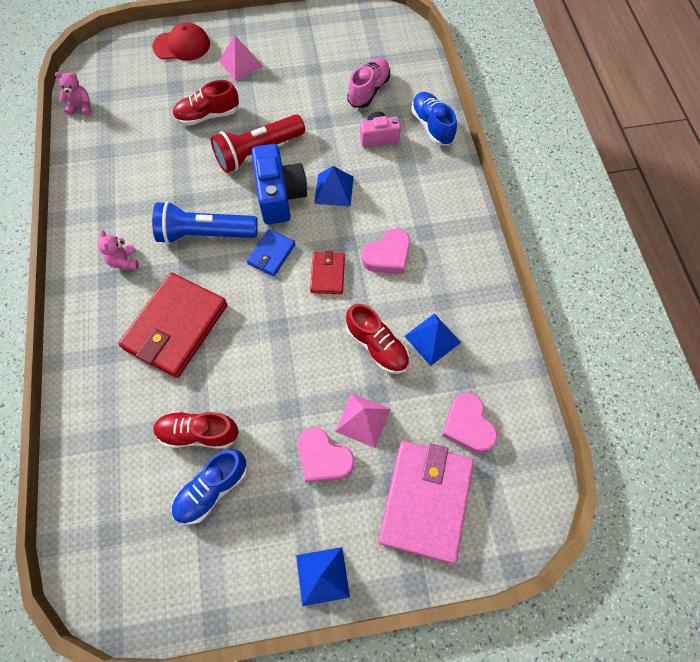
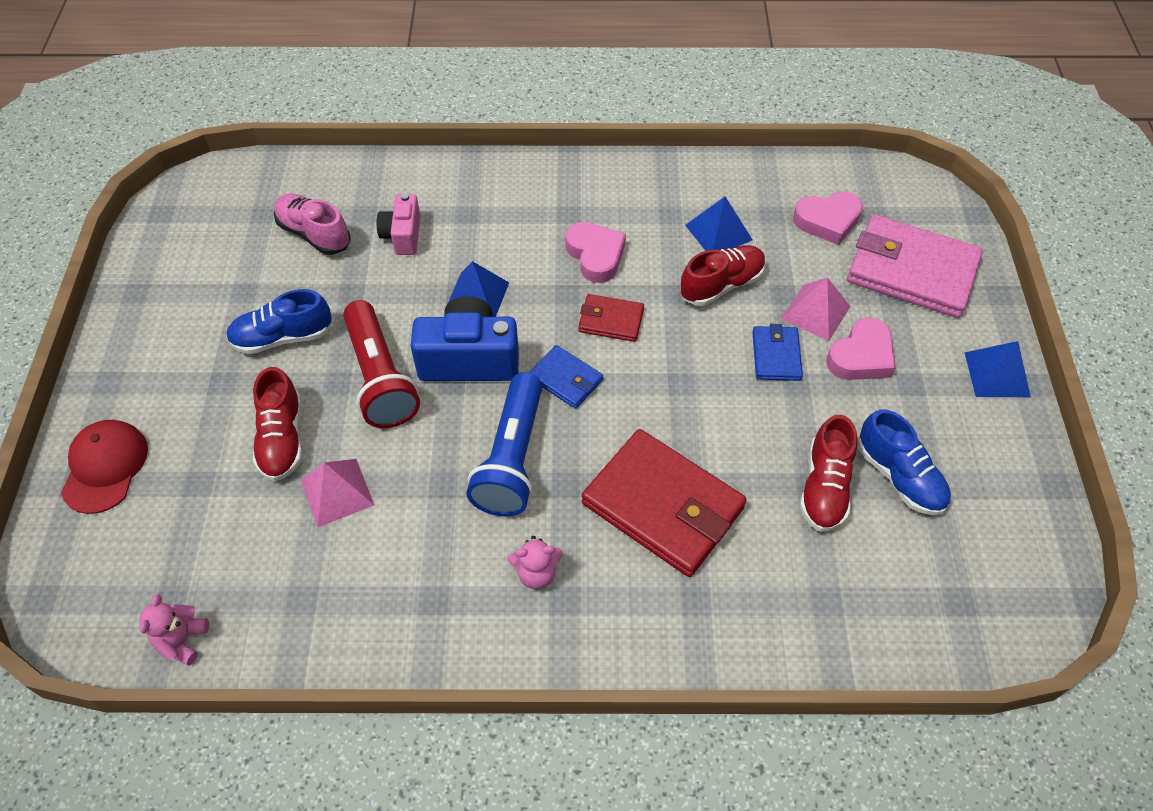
camera: 80 degrees left, 10 degrees down
pink pyramid [219,35,263,81] -> pink pyramid moved to [301,459,374,528]
blue shoe [411,92,457,146] -> blue shoe moved to [226,289,332,354]
none -> blue wallet [752,324,803,381]

